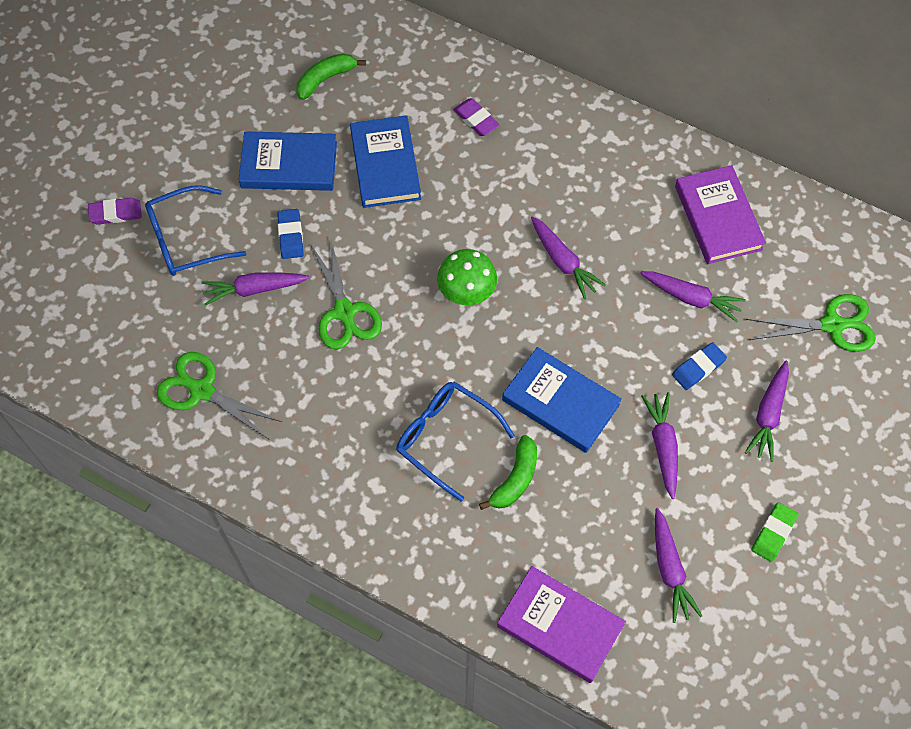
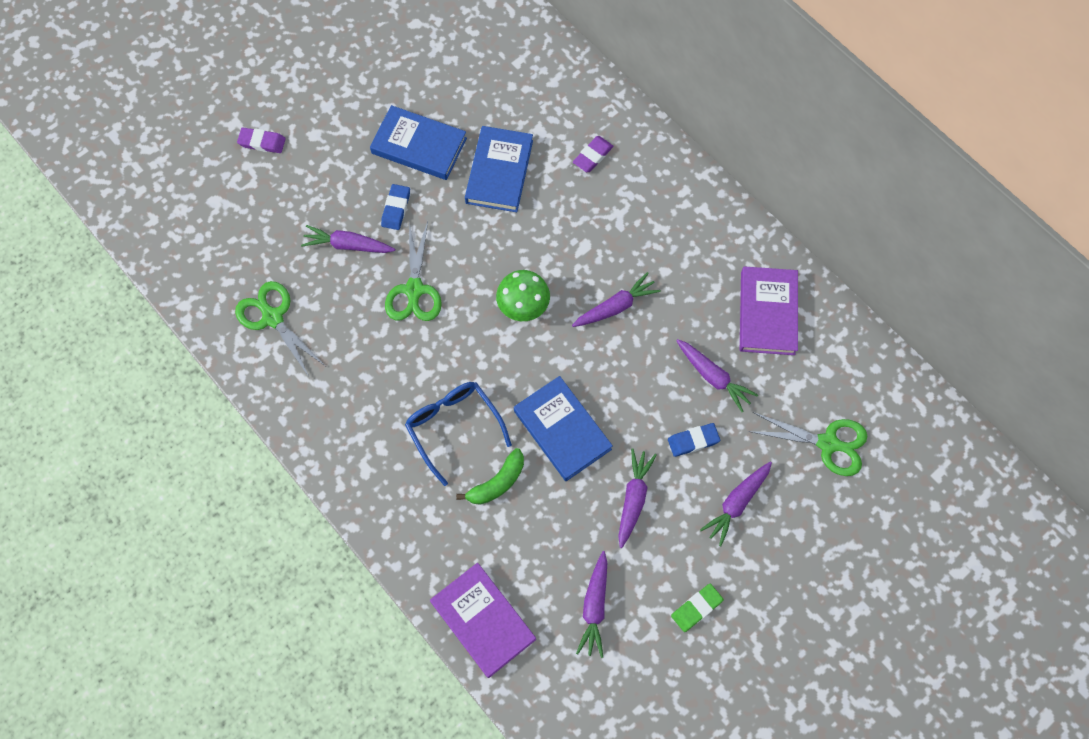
camera: 20 degrees right, 5 degrees up
blue glasses [145,185,246,276] -> none
green banana [296,54,366,100] -> none
purple eraser [453,98,500,136] -> purple eraser turned 60 degrees clockwise [573,136,613,172]
purple carrot [531,216,606,299] -> purple carrot turned 105 degrees counterclockwise [572,272,661,327]

